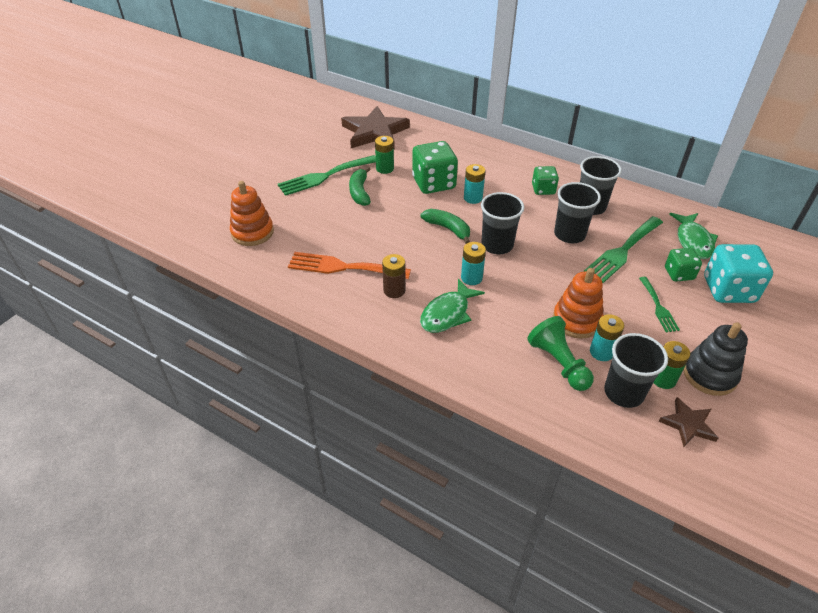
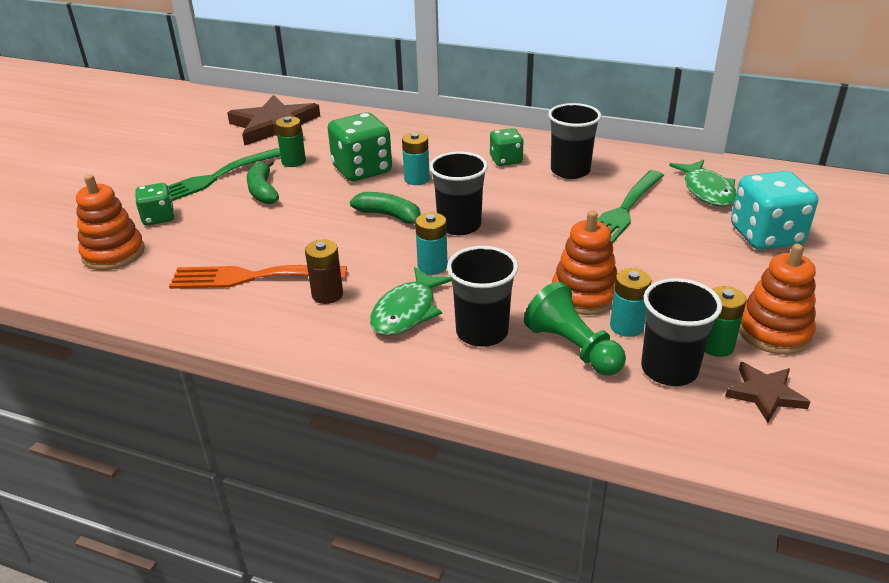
camera: 10 degrees left, 10 degrees down
black cup [554,182,601,243] -> black cup moved to [447,246,518,347]
green fork [639,277,680,332] -> none
green dice [665,248,702,281] -> green dice moved to [135,183,174,225]
black stacking toy [683,322,748,396] -> orange stacking toy [739,244,816,355]

